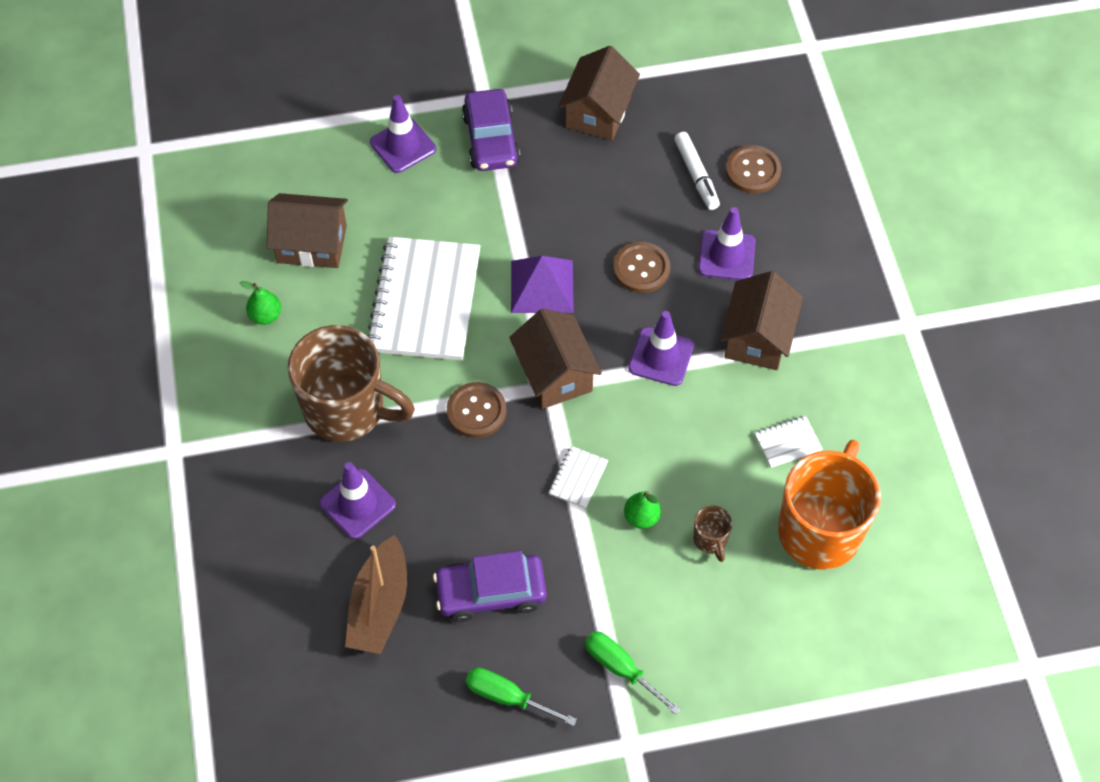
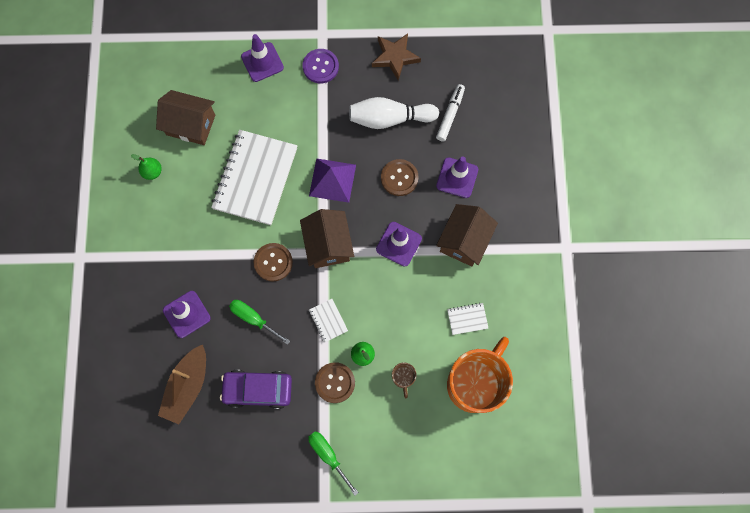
camera: 10 degrees right, 15 degrees up
brown mug [287,325,415,442] -> none
purple car [462,89,520,171] -> purple button [302,49,339,83]
green screwdriver [466,668,577,726] -> green screwdriver moved to [229,300,290,345]
white notebook [548,446,608,509] -> white notebook turned 60 degrees counterclockwise [309,299,348,343]
brown house [558,46,640,141] -> brown star [372,33,421,80]
white marker [674,132,720,210] -> white marker turned 150 degrees counterclockwise [436,84,465,142]
brown button [726,145,781,193] -> brown button moved to [315,362,355,403]
none -> white bowling pin [349,97,439,129]

